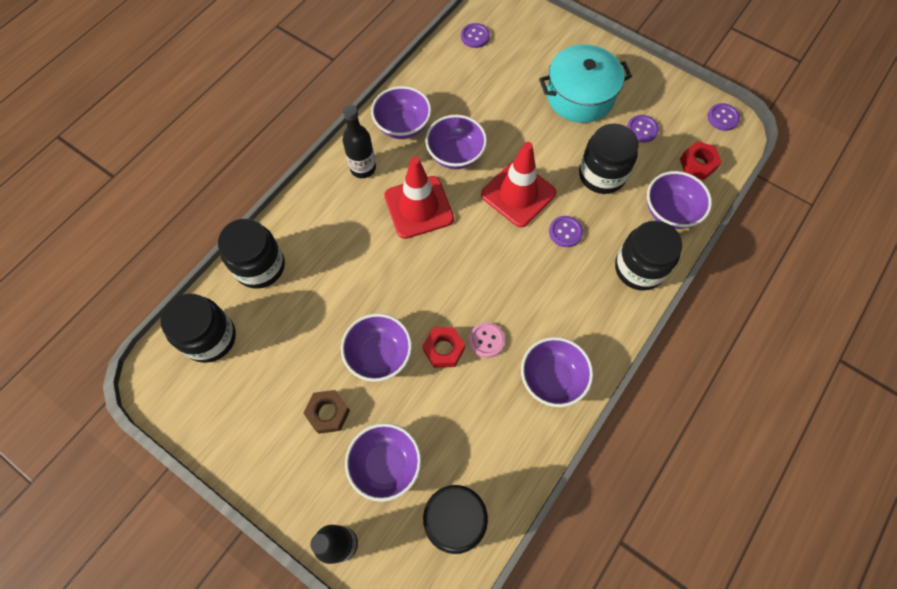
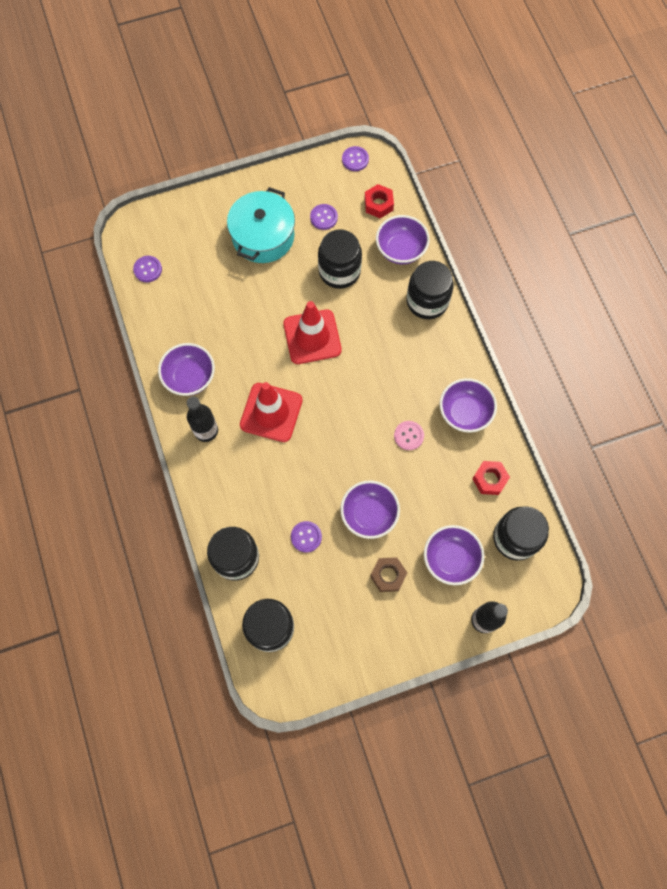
camera: 55 degrees left, 5 degrees up
red nut [423,327,465,368] -> red nut moved to [472,461,510,495]
purple bowl [425,115,487,169] -> none
purple button [549,216,583,247] -> purple button moved to [291,521,322,553]

